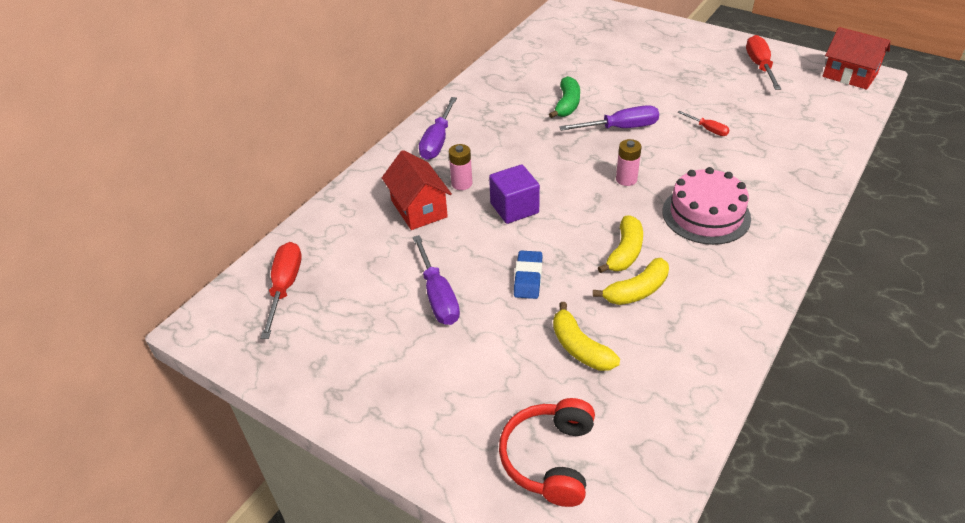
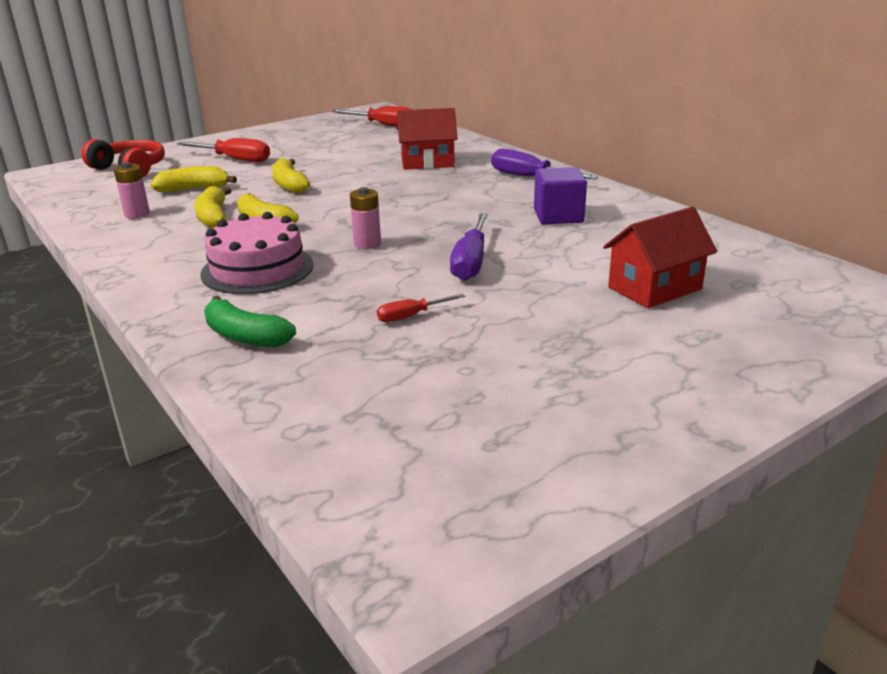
camera: 110 degrees right, 15 degrees down
purple screwdriver [413,235,460,325] -> none
pink battery [449,144,472,190] -> pink battery moved to [114,162,150,218]
purple cube [489,164,540,224] -> purple cube moved to [534,167,587,224]
blue eraser [514,251,543,299] -> yellow banana [272,158,310,193]
green banana [549,76,580,118] -> green banana moved to [204,296,296,347]
red screwdriver [746,35,781,90] -> red screwdriver moved to [176,138,270,162]
red house [823,27,890,90] -> red house moved to [603,207,717,308]

